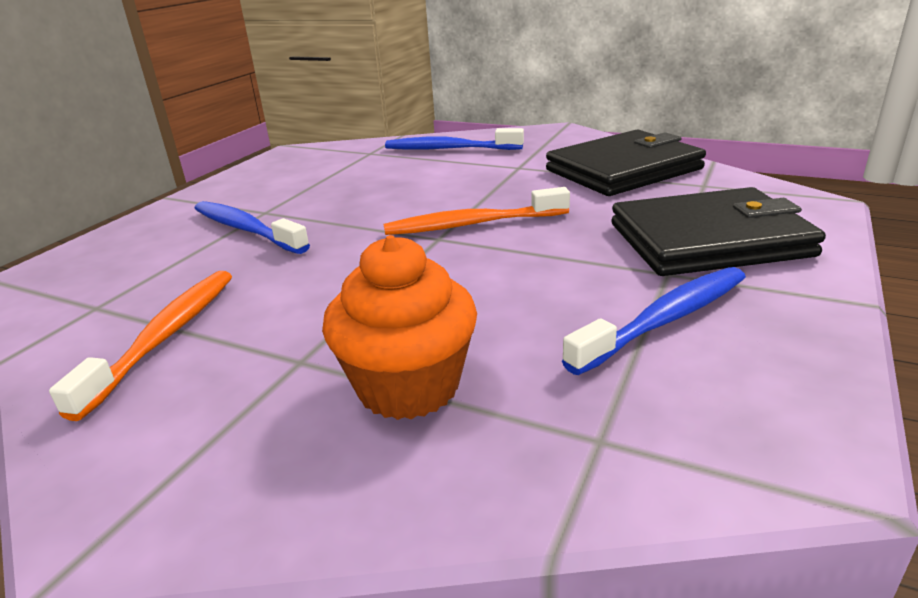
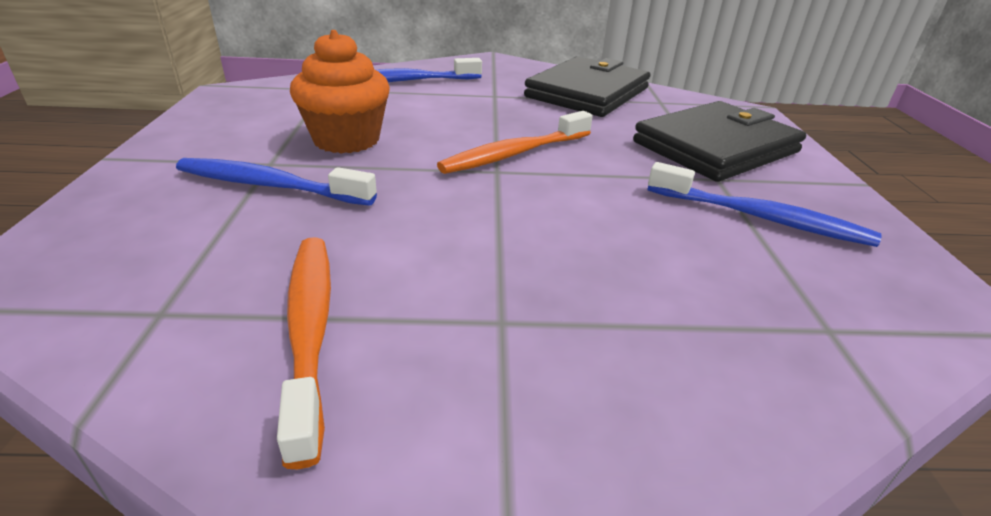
camera: 30 degrees left, 5 degrees up
orange cupcake [322,235,477,420] -> orange cupcake moved to [290,30,390,154]
blue toothbrush [562,267,746,375] -> blue toothbrush turned 90 degrees clockwise [647,162,882,247]

